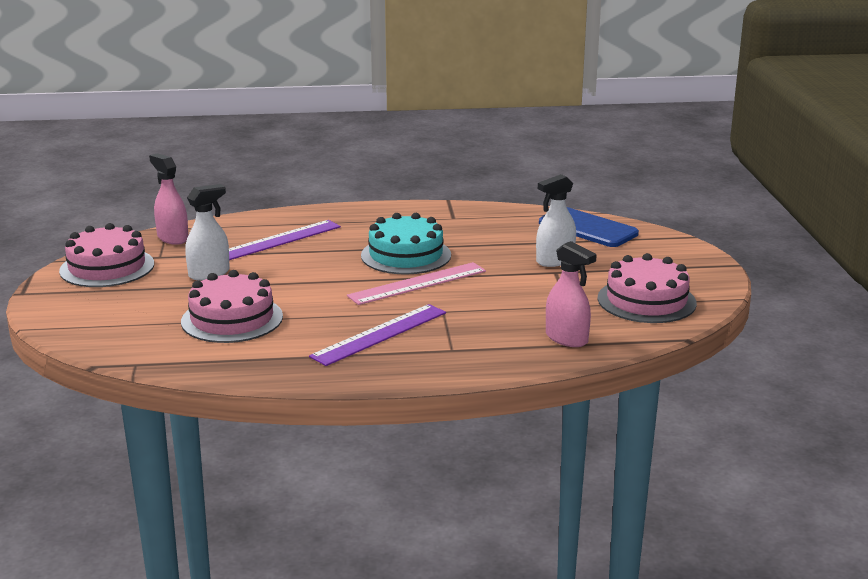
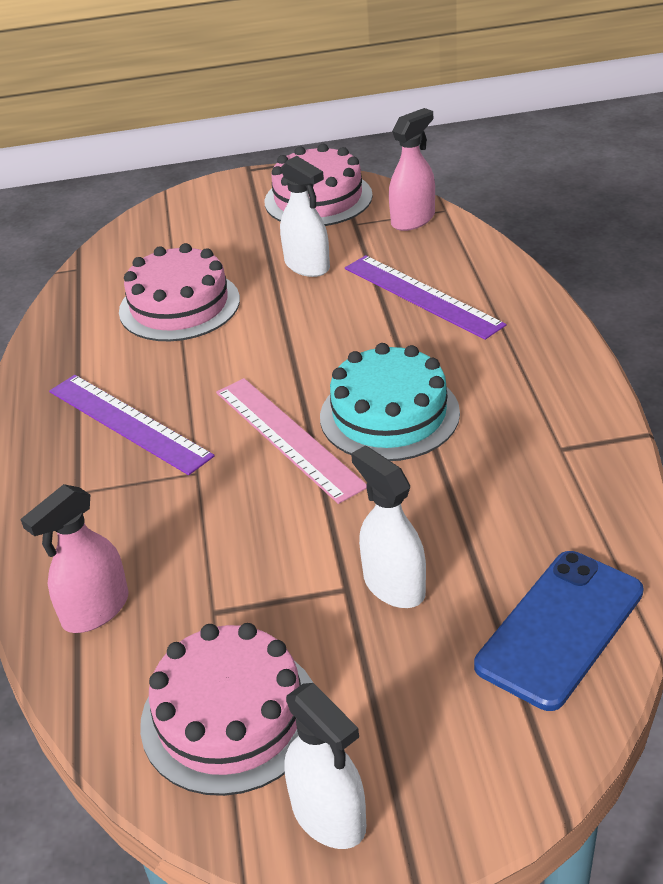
camera: 90 degrees right, 15 degrees up
none -> white spray bottle [284,683,366,849]

